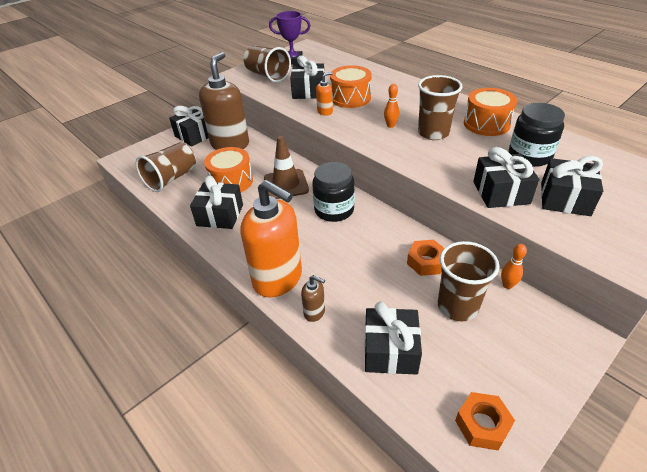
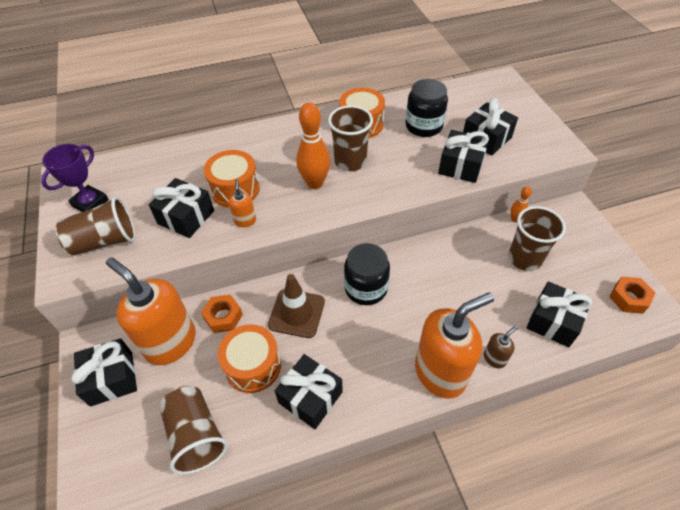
camera: 65 degrees left, 10 degrees up
brown soap dispenser [199,52,249,150] -> orange soap dispenser [106,257,196,365]
orange bowling pin [384,84,399,128] -> orange bowling pin [296,102,330,189], size x1.97
orange nut [407,240,444,276] -> orange nut moved to [201,295,243,333]

